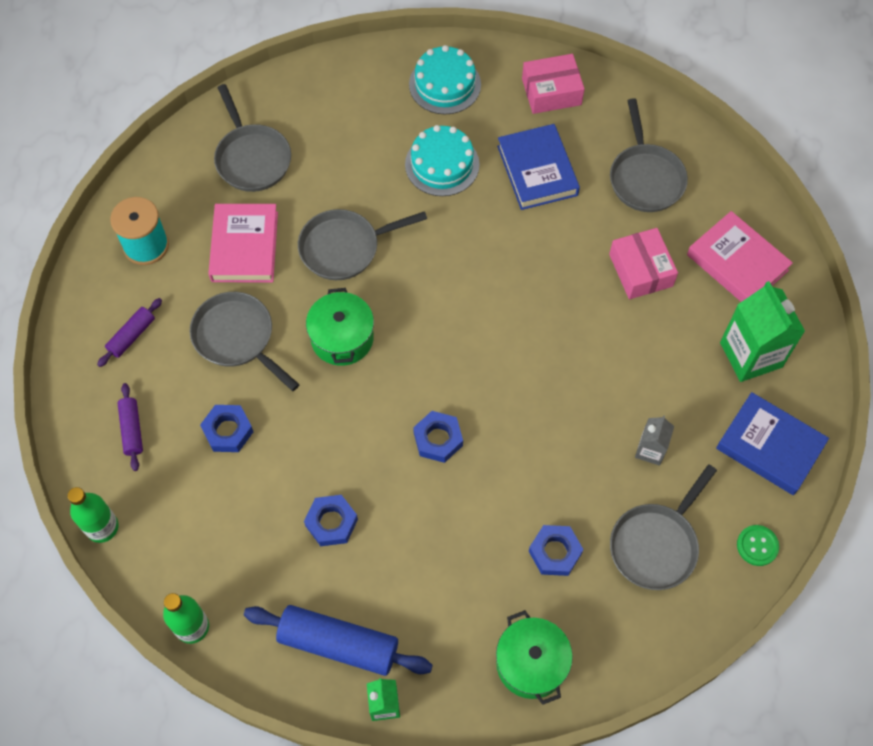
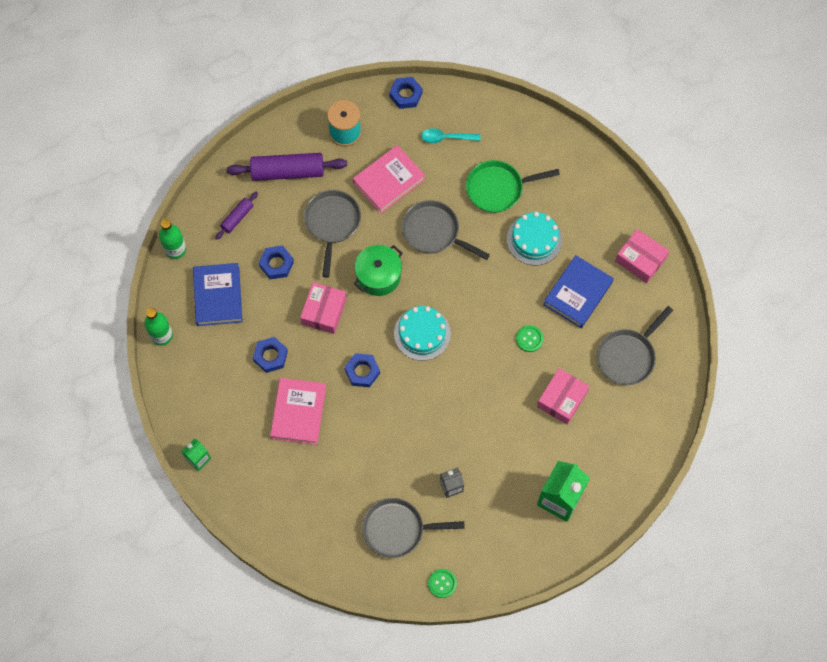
camera: 50 degrees right, 5 degrees up
purple rolling pin [97,298,162,367] -> purple rolling pin [226,153,347,181], size x1.90
grey pan [214,84,291,192] -> turquoise spoon [421,128,481,143]
blue rolling pin [244,605,433,676] -> none
turquoise cake [409,45,481,115] -> turquoise cake moved to [394,306,451,361]
green pot [496,610,573,705] -> none
blue nut [529,525,584,576] -> blue nut moved to [389,77,423,109]
pink book [687,211,793,302] -> pink book moved to [270,378,326,445]
blue book [716,392,829,495] -> blue book moved to [193,263,243,326]
none -> pink box [300,282,347,334]
none -> green pan [466,160,560,213]
none -> green button [516,325,543,352]

